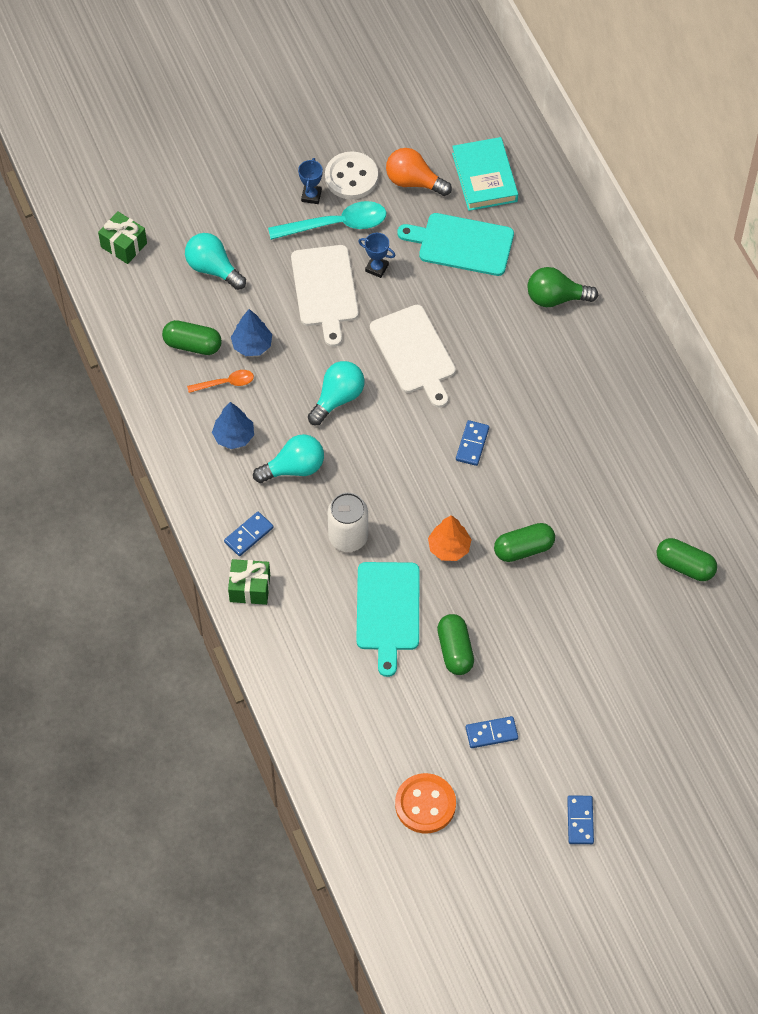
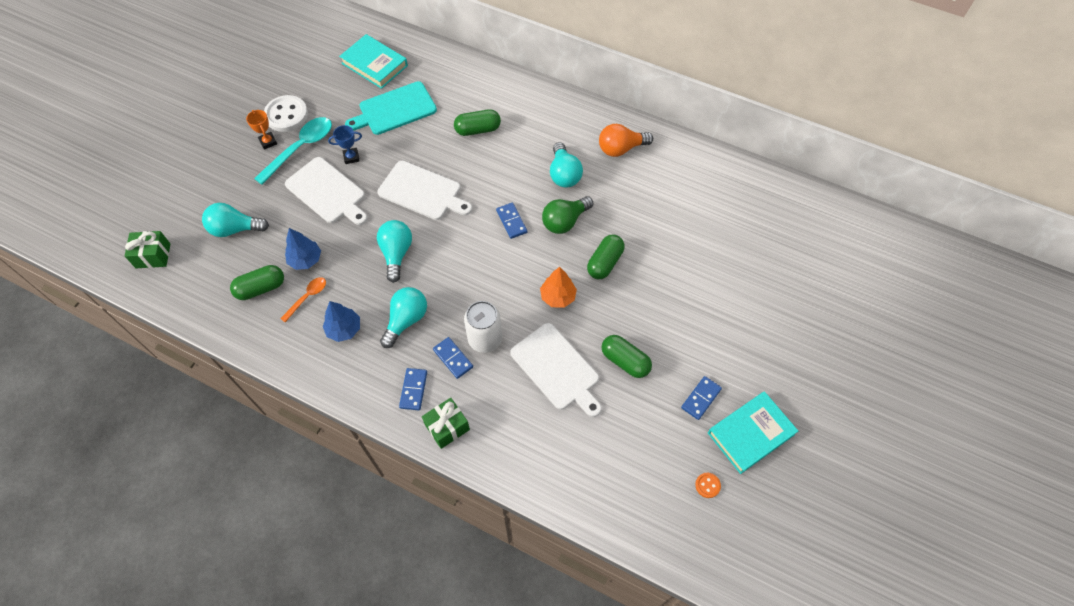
camera: 40 degrees left, 0 degrees up
blue trophy [298,158,323,204] -> orange trophy [246,110,277,150]
turquoise cutting board [356,562,420,677] -> white cutting board [510,323,602,417]
orange light bulb [386,148,452,196] -> orange light bulb moved to [599,124,653,157]
orange button [395,773,456,834] -> orange button [695,473,721,498], size x0.45
green light bulb [528,267,598,307] -> green light bulb moved to [542,196,593,234]
blue domino [567,795,594,844] -> blue domino moved to [433,337,473,379]
green capsule [657,538,717,581] -> green capsule moved to [454,109,501,136]
none -> turquoise light bulb [550,142,583,188]
none -> turquoise book [708,391,798,474]

